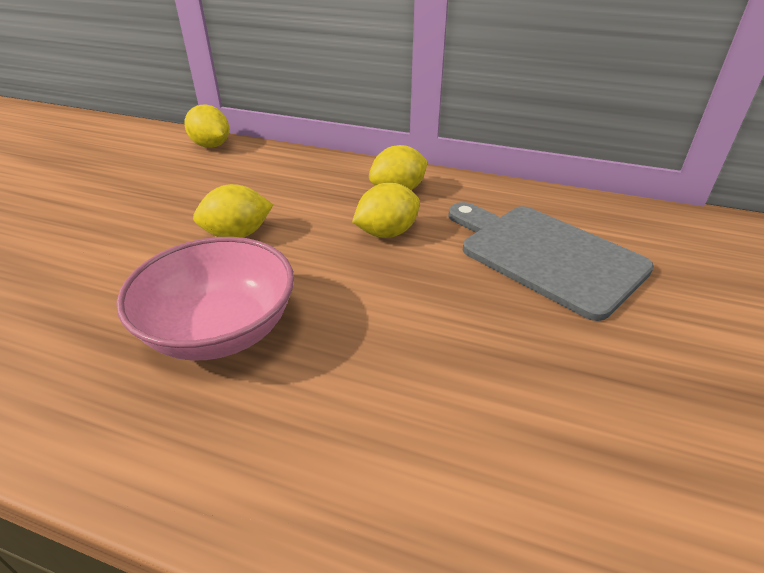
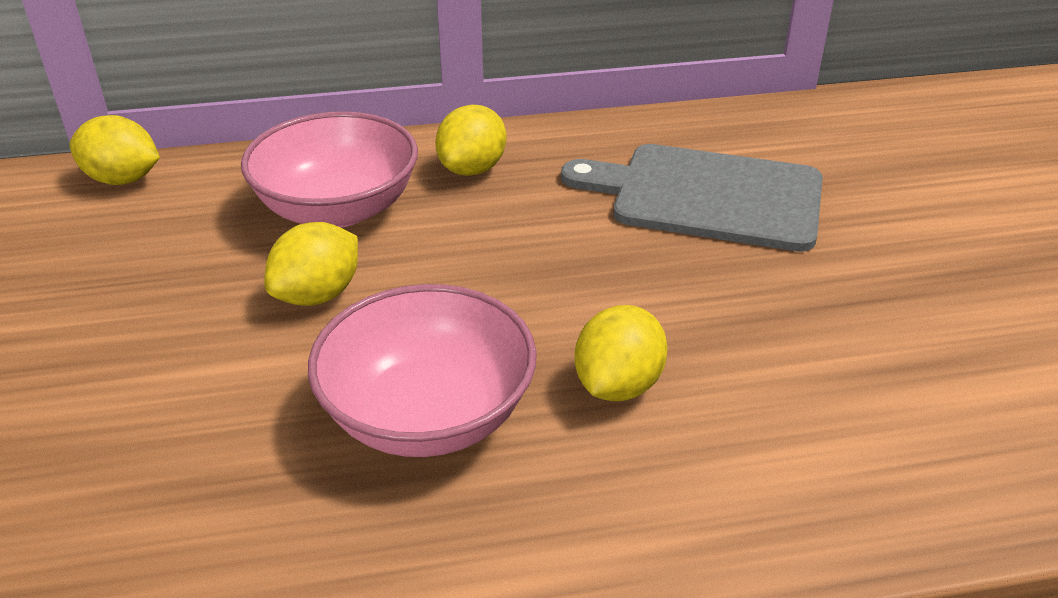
camera: 30 degrees left, 0 degrees up
yellow lemon [352,183,420,238] -> yellow lemon moved to [575,305,667,401]
none -> pink bowl [241,111,418,228]

